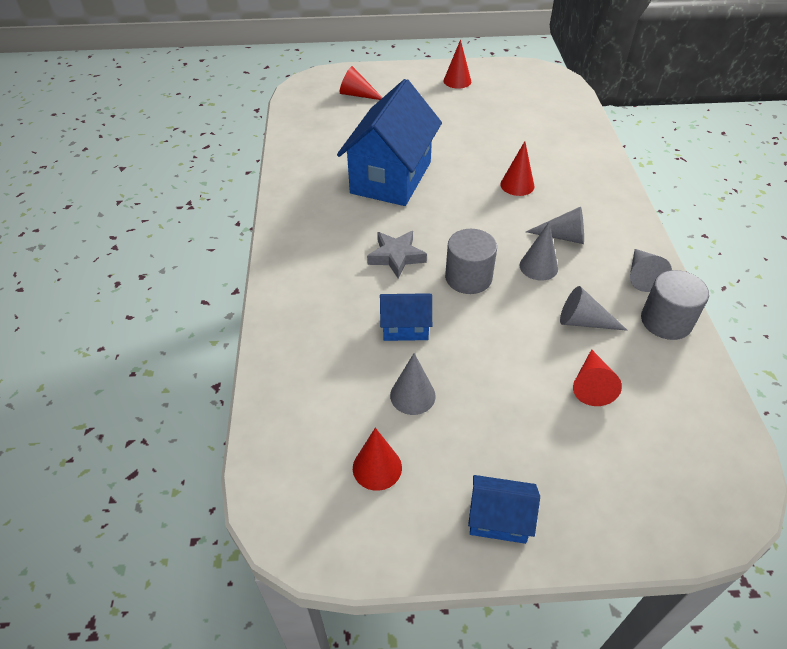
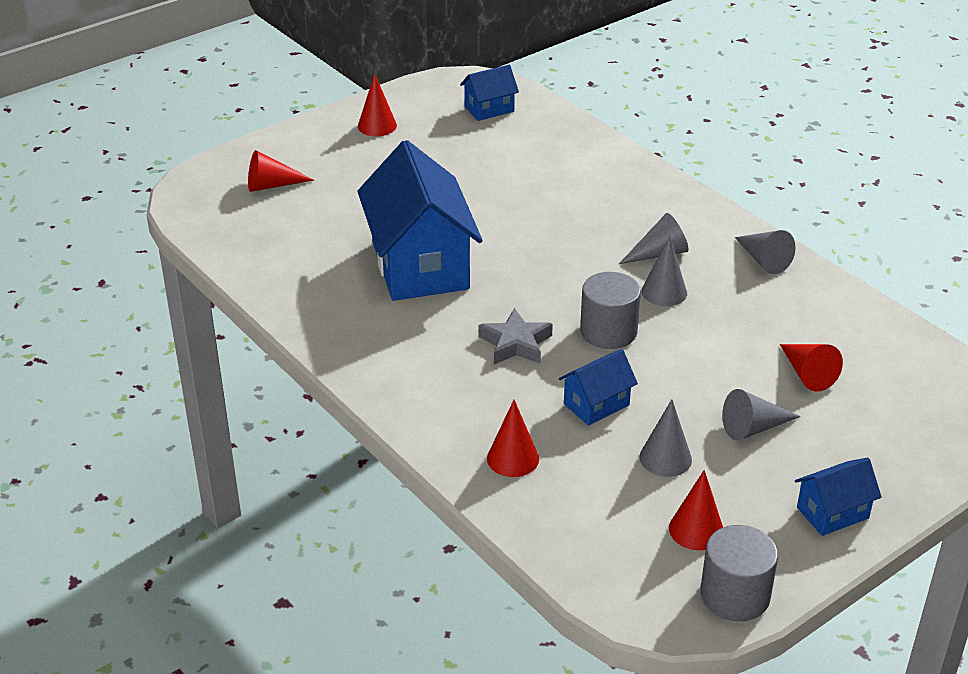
camera: 35 degrees left, 10 degrees down
red cone [500,141,534,196] -> red cone moved to [487,400,539,477]
grey cone [560,286,628,331] -> grey cone moved to [722,389,801,441]
grey cylinder [641,270,709,340] -> grey cylinder moved to [700,525,778,622]
none -> blue house [460,65,519,121]

